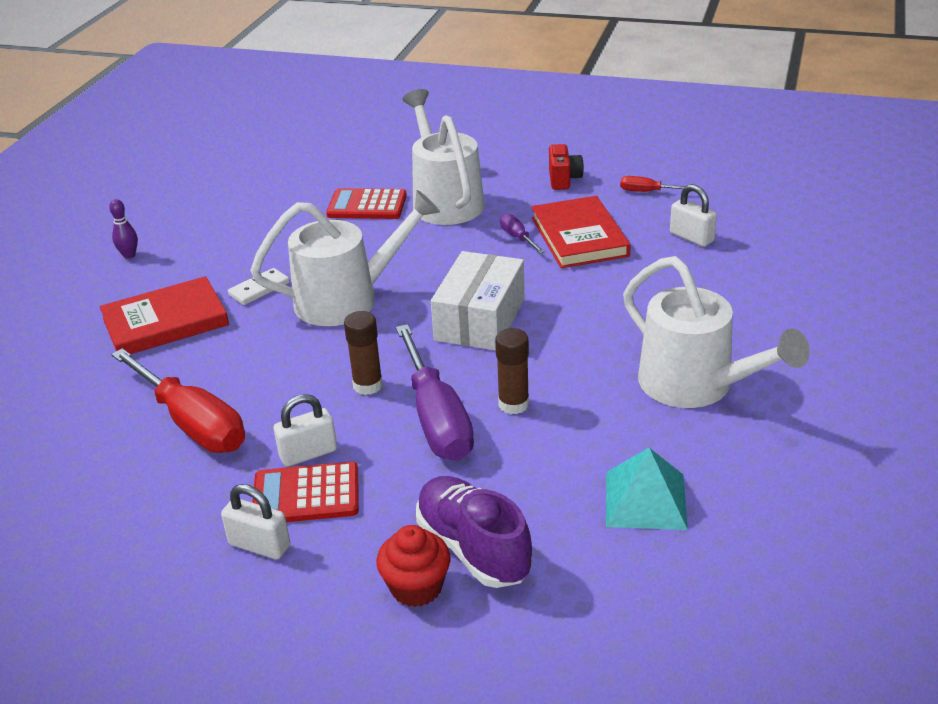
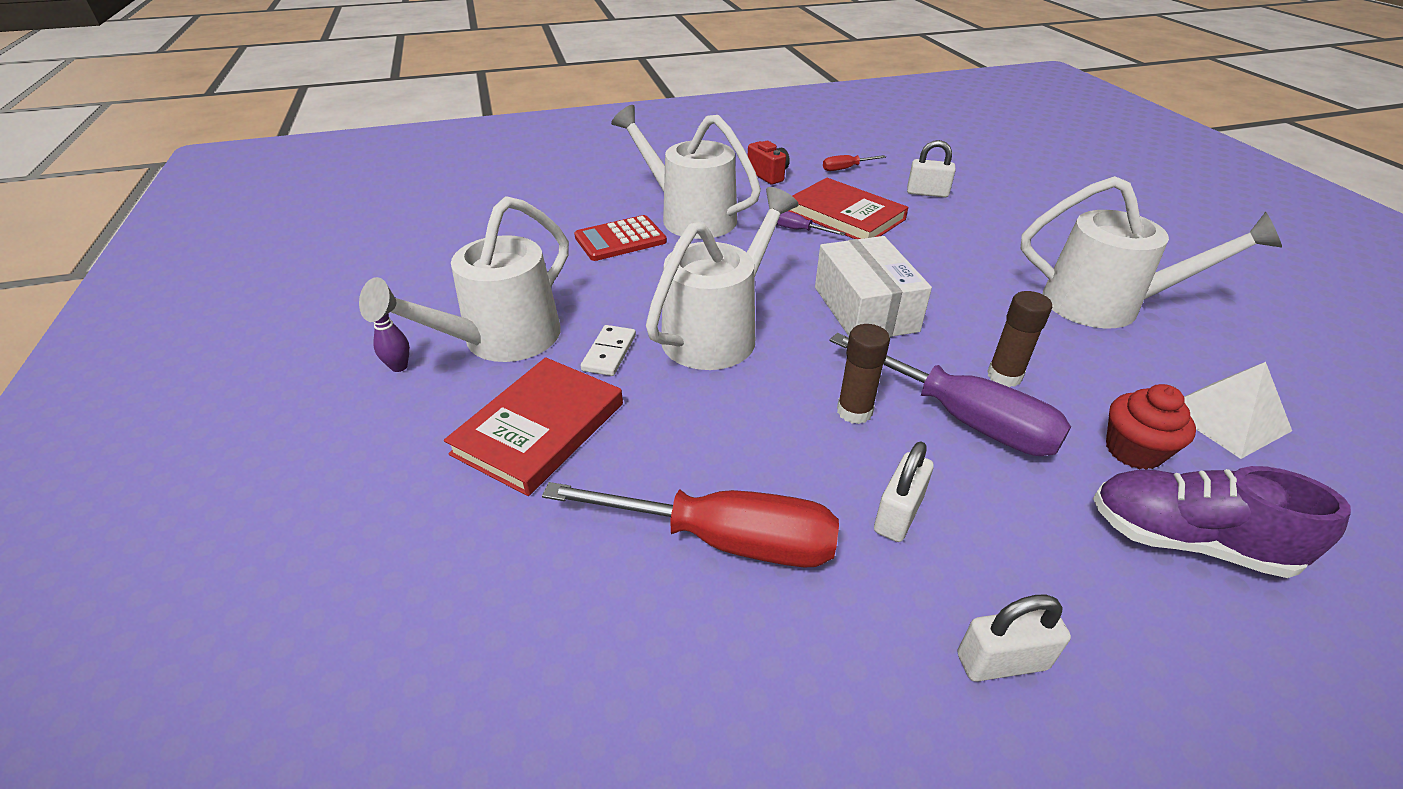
camera: 35 degrees left, 5 degrees up
red calculator [252,462,359,522] -> none
red cupcake [376,525,451,607] -> red cupcake moved to [1106,384,1196,470]
turquoise pyramid [606,448,688,530] -> white pyramid [1184,362,1292,459]
none -> white watering can [359,196,569,362]

